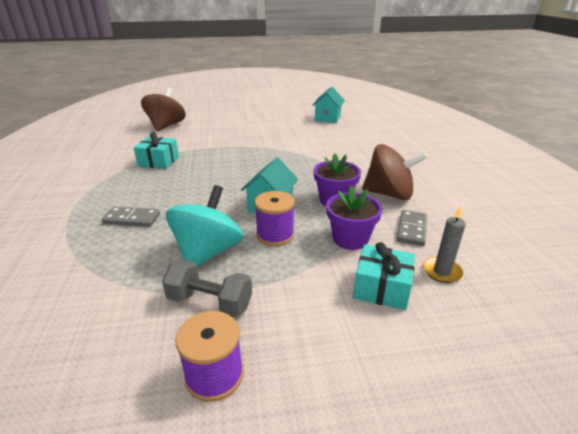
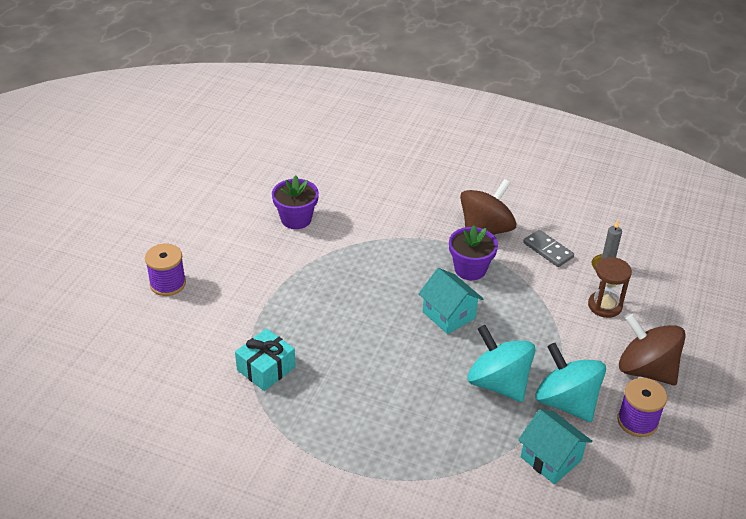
camera: 60 degrees left, 10 degrees up
grey domino [102,206,160,227] -> none
brown spinning top [141,87,186,132] -> brown spinning top moved to [619,314,686,385]
grey dumbbell [162,260,252,318] -> turquoise spinning top [535,343,606,422]
purple spool [254,191,295,246] -> purple spool moved to [145,244,186,296]
turquoise house [312,87,345,123] -> turquoise house moved to [518,409,592,484]
purple flower pot [326,186,383,250] -> purple flower pot moved to [272,175,319,229]
turquoise gift [353,242,415,310] -> brown hourglass [588,257,632,318]

